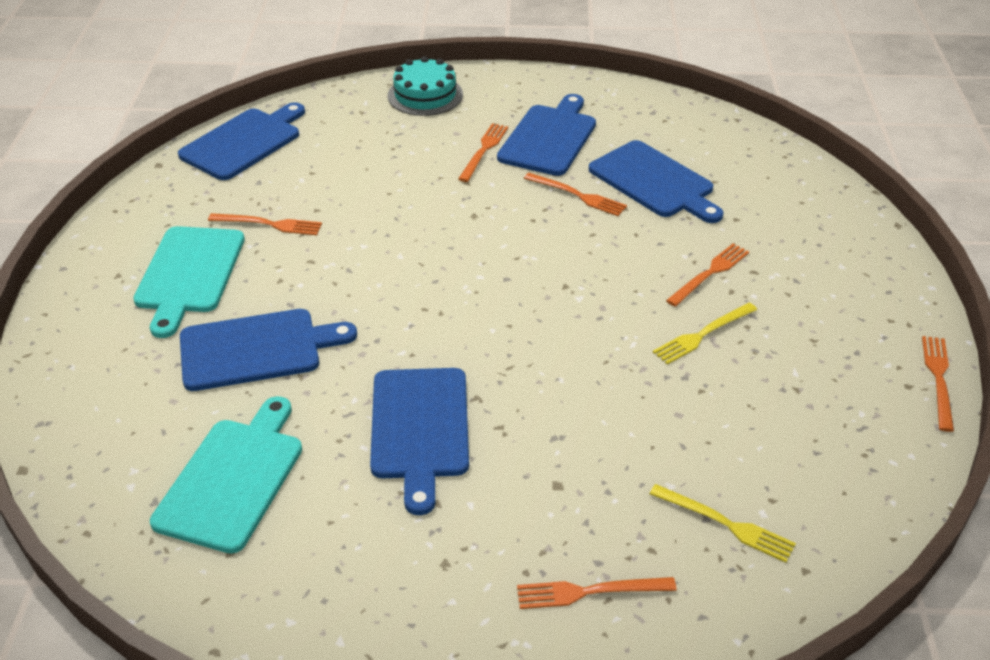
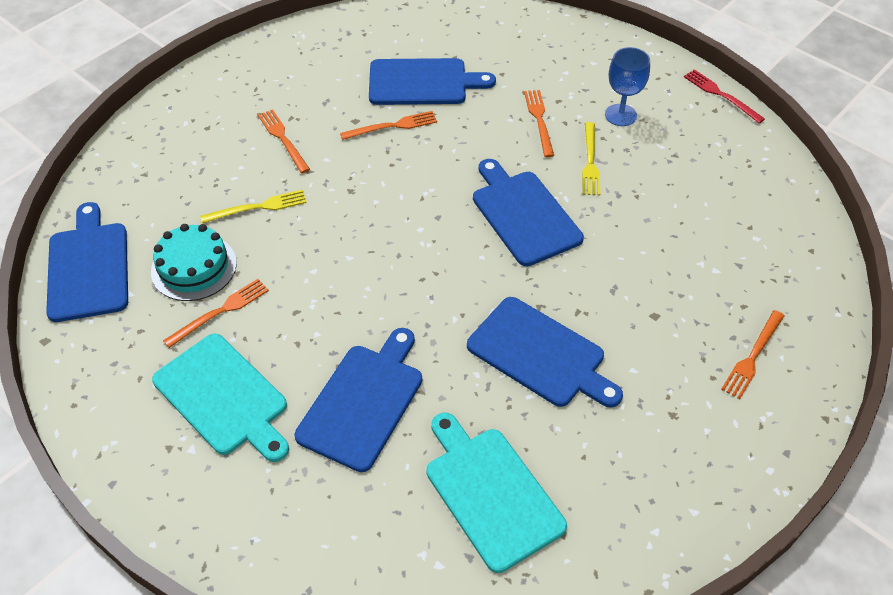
camera: 50 degrees left, 10 degrees up
turquoise cake [388,56,463,116] -> turquoise cake moved to [151,224,237,301]
blue cutting board [497,94,596,176] -> blue cutting board moved to [473,159,584,266]
yellow fork [649,484,796,563] -> yellow fork moved to [200,190,307,223]
orange fork [922,336,954,432] -> red fork [684,69,765,123]
none -> blue goblet [605,47,650,126]

